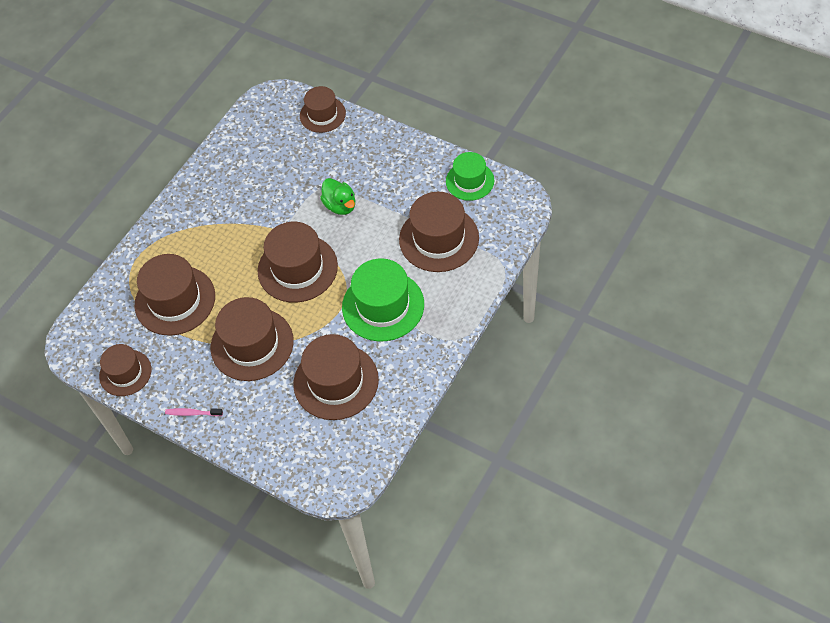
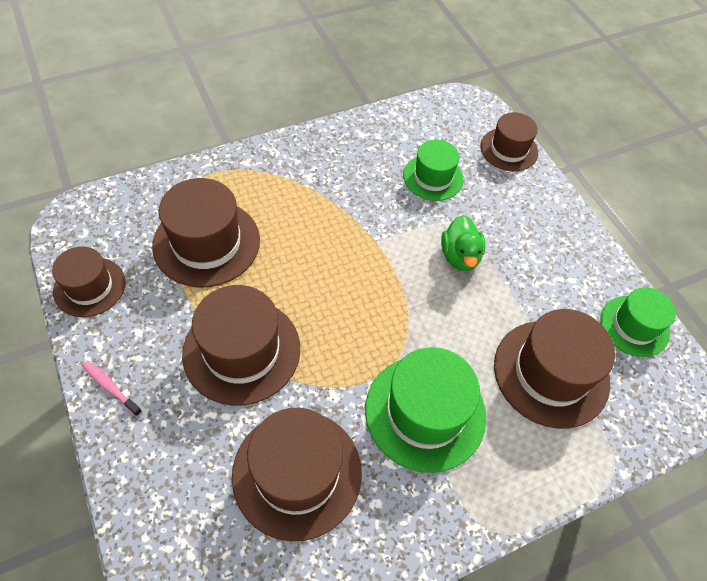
camera: 25 degrees right, 0 degrees up
brown hat [258,222,338,303] -> none
none -> green hat [403,139,463,201]

